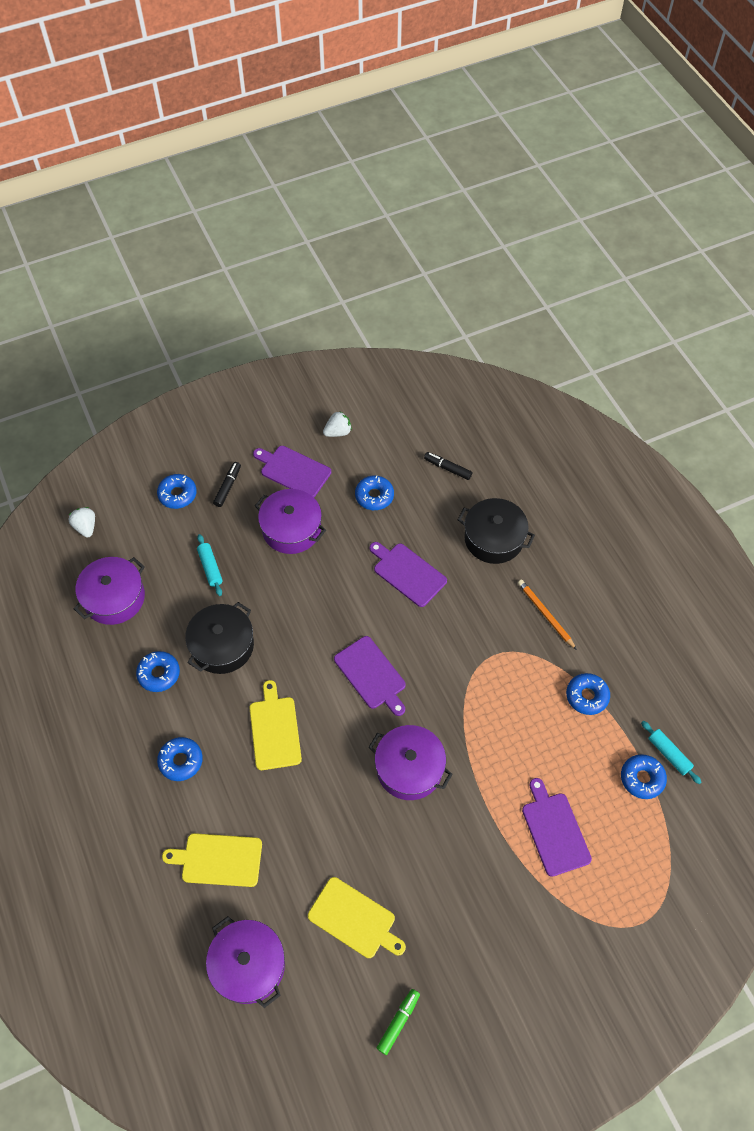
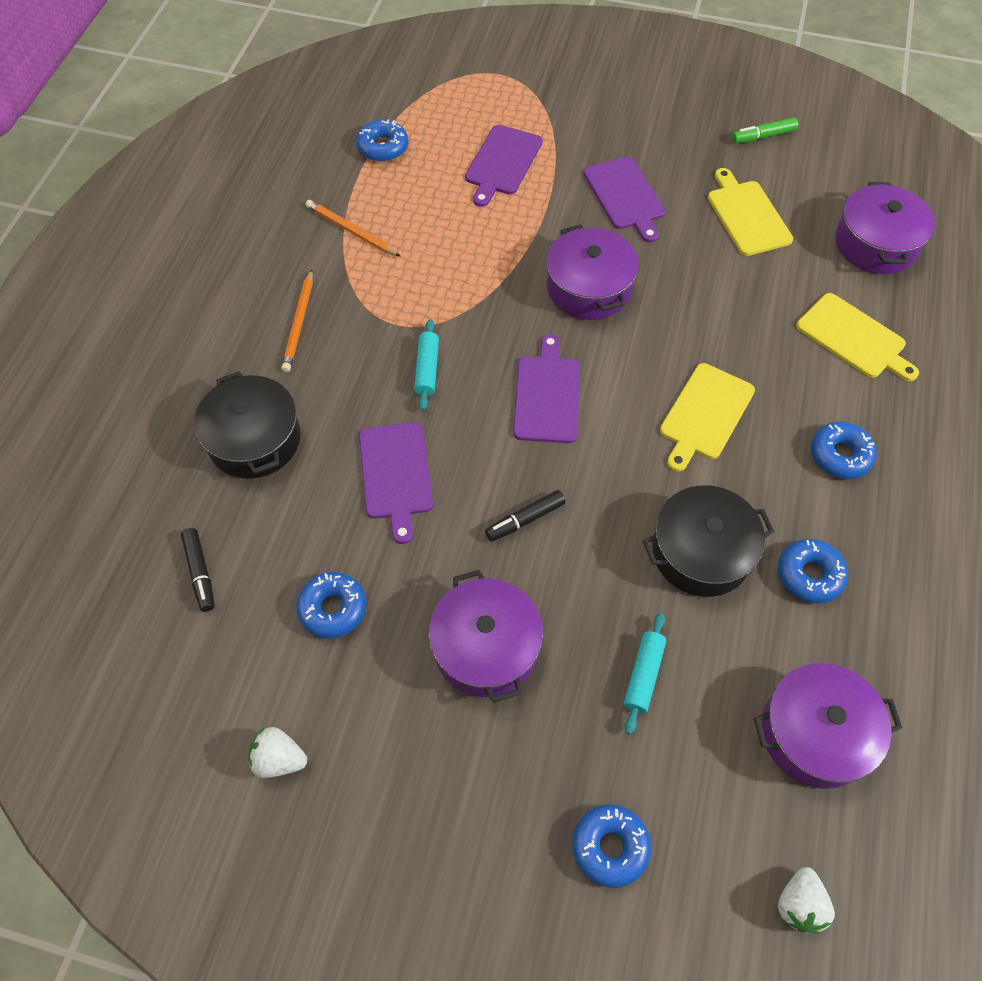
camera: 140 degrees left, 0 degrees up
black marker [213,462,241,507] -> black marker moved to [485,490,566,542]
purple cutting board [253,446,331,497] -> purple cutting board moved to [584,156,666,243]
blue donut [566,673,610,715] -> orange pencil [305,200,401,257]
turquoise rolling pin [641,721,701,784] -> turquoise rolling pin moved to [414,319,439,411]

